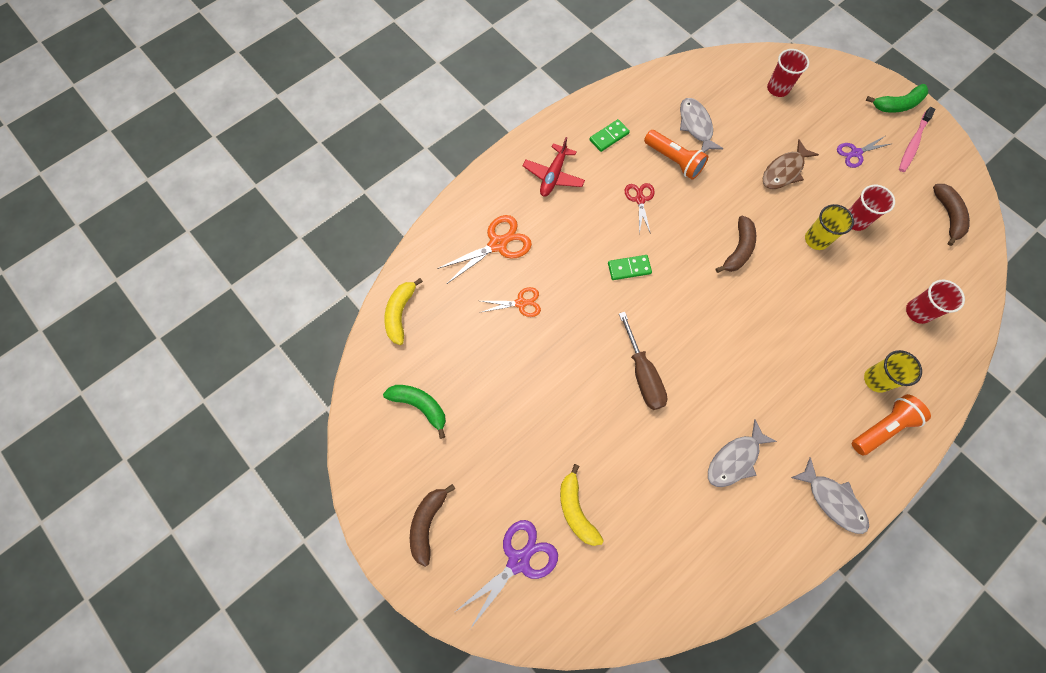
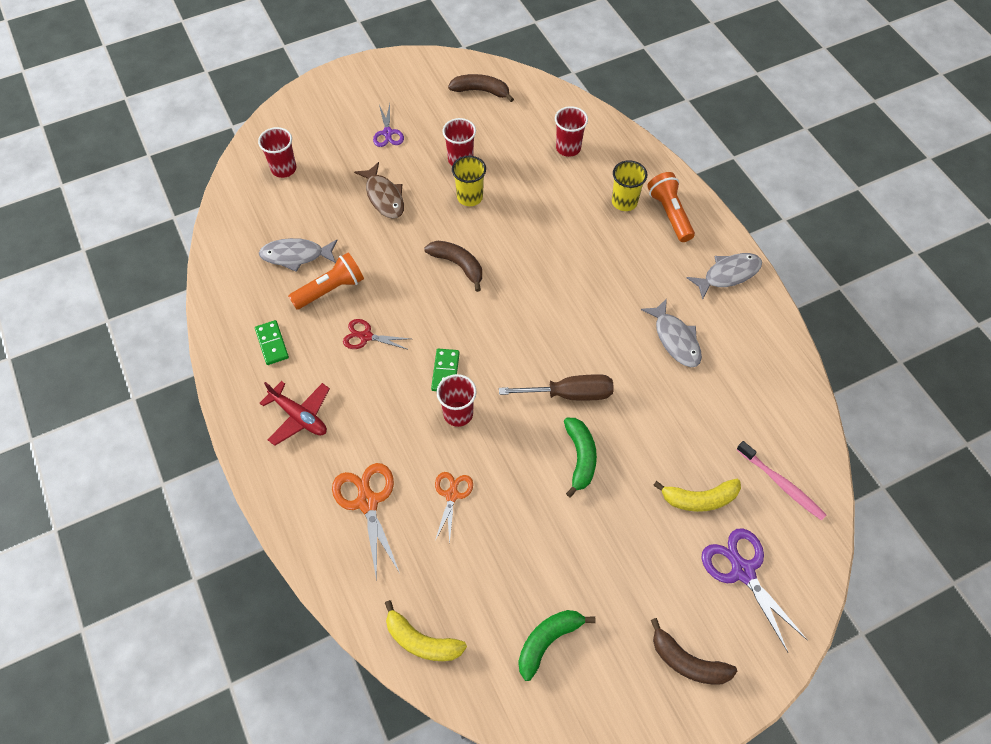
camera: 75 degrees left, 10 degrees down
green banana [866,84,928,113] -> green banana moved to [564,418,597,498]
pink toothbrush [899,107,936,172] -> pink toothbrush moved to [736,441,826,521]
none -> red cup [437,374,477,427]

